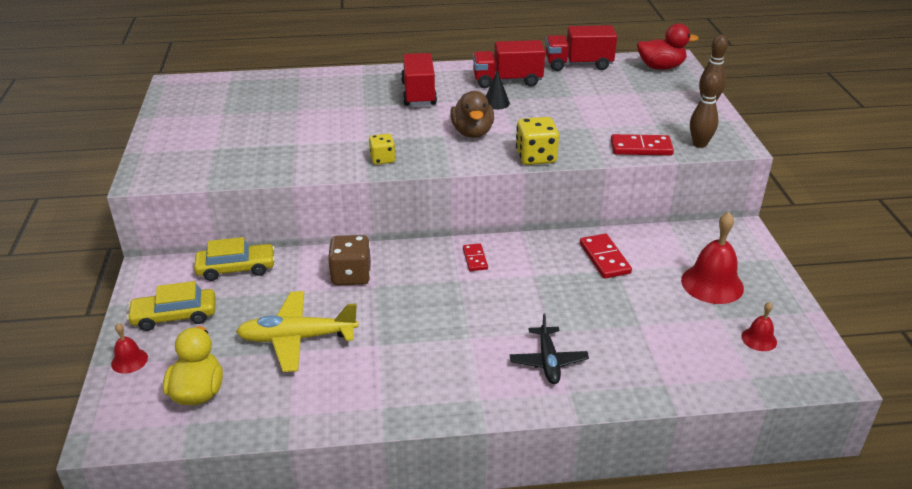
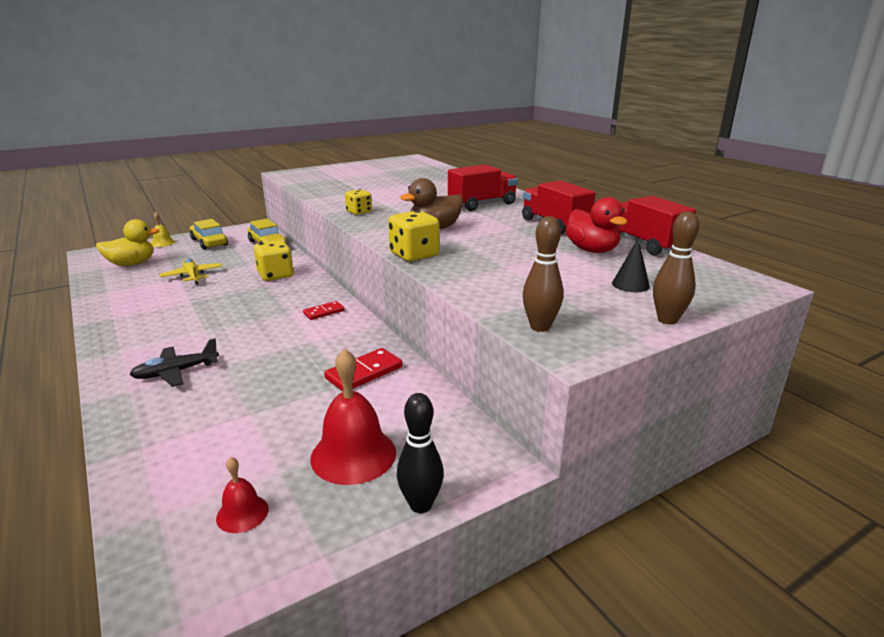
camera: 65 degrees right, 10 degrees down
red bell [111,323,148,374] -> yellow bell [151,212,175,247]
yellow plane [236,291,359,372] -> yellow plane [160,258,222,284], size x0.66
brown dice [328,235,371,285] -> yellow dice [254,240,294,281]
black cone [486,70,510,110] -> black cone moved to [612,238,650,292]
red domino [611,134,674,155] -> none
red duck [637,23,699,70] -> red duck moved to [565,197,627,253]
none -> black bowling pin [397,393,444,513]

